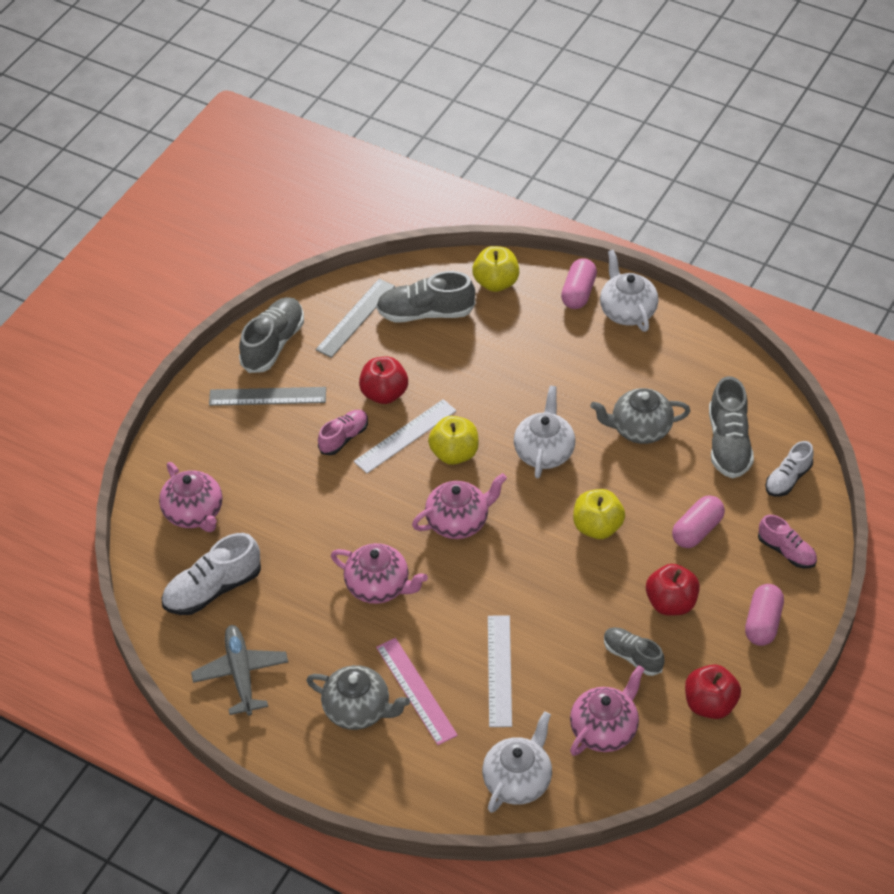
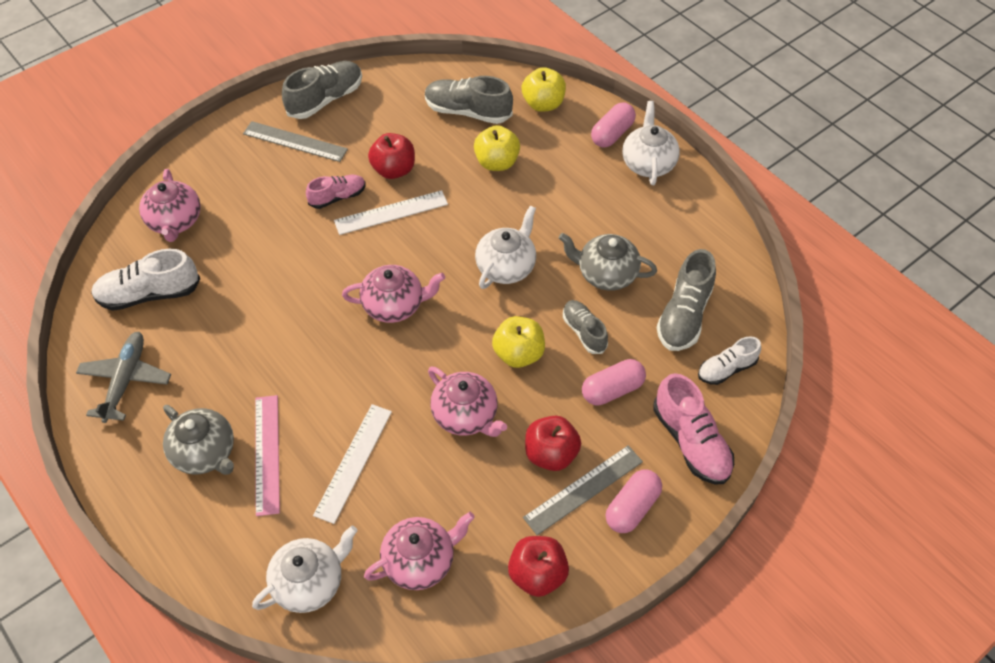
camera: 20 degrees right, 5 degrees up
grey ruler [315,279,395,358] -> grey ruler moved to [523,445,643,535]
pink teapot [331,543,428,604] -> pink teapot moved to [428,367,507,437]
yellow apple [428,416,479,465] -> yellow apple moved to [474,125,520,171]
grey shoe [604,627,664,676] -> grey shoe moved to [563,300,608,354]
pink shoe [758,515,817,568] -> pink shoe [653,373,734,484], size x1.60

